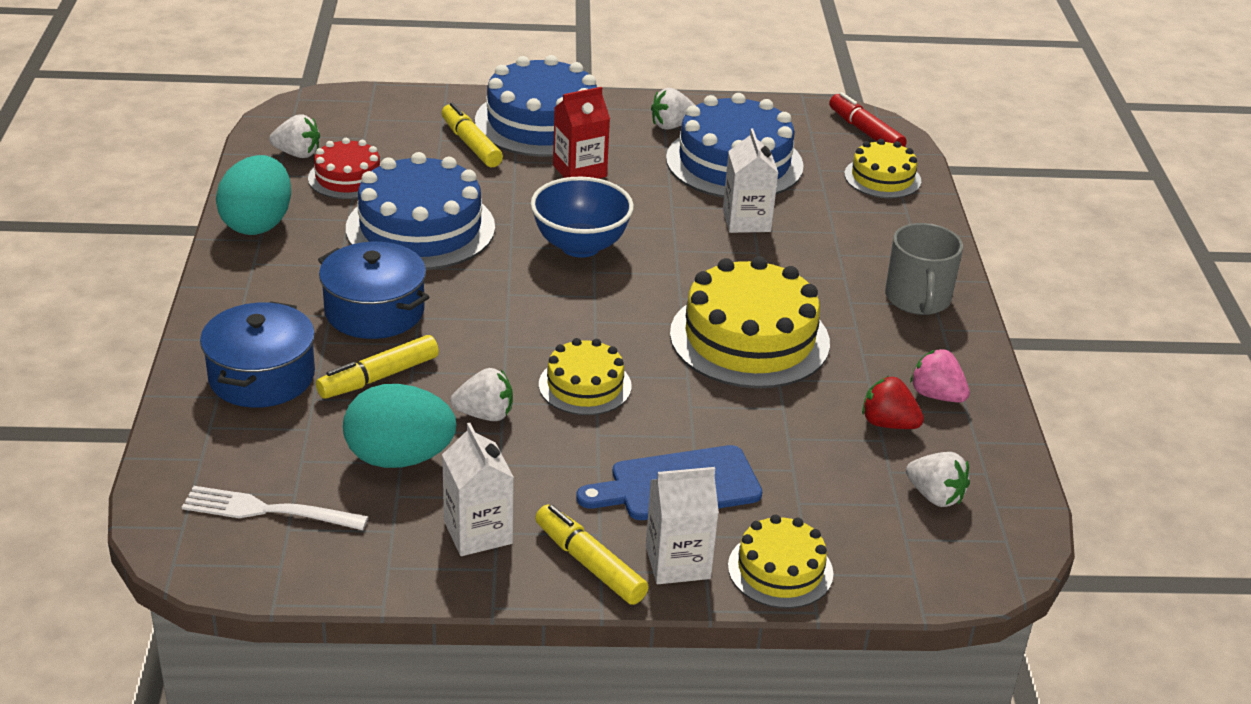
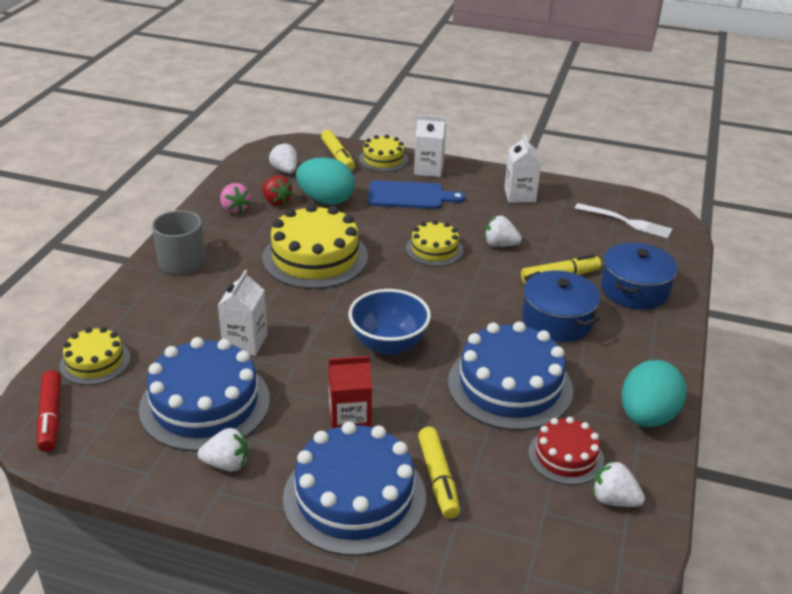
camera: 160 degrees left, 0 degrees up
turquoise egg [343,384,456,468] -> turquoise egg moved to [296,157,355,205]
yellow marker [535,505,649,605] -> yellow marker moved to [321,130,355,170]

